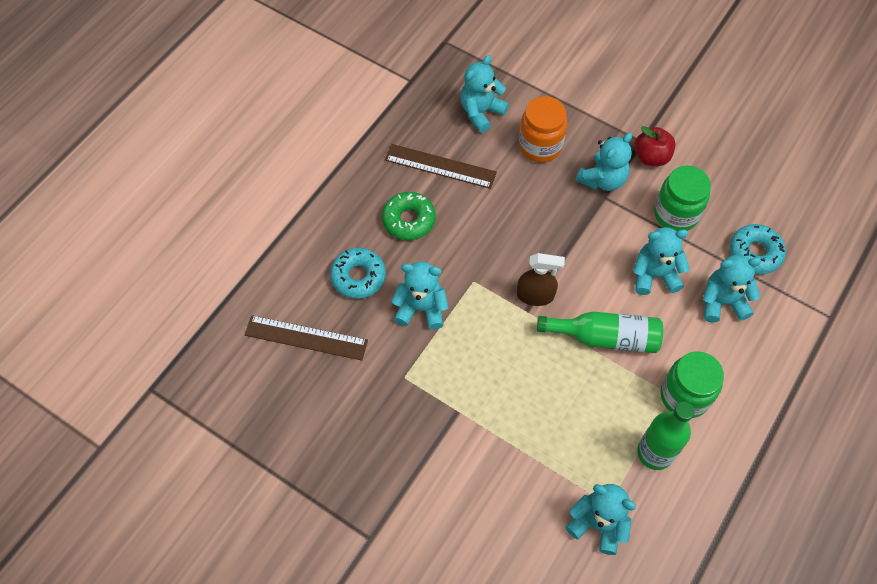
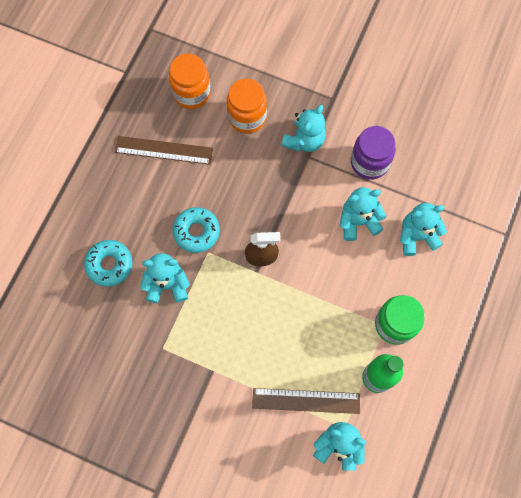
camera: 10 degrees left, 10 degrees up
brown ruler [245,315,368,361] -> brown ruler moved to [252,388,360,414]
green donut [382,192,436,240] -> none
turquoise teddy bear [460,55,509,133] -> orange jar [169,54,211,109]
green bottle [537,311,663,353] -> none
red apple [635,126,676,166] -> none
green jar [654,166,711,231] -> purple jar [351,126,396,180]
turquoise donut [730,224,786,274] -> turquoise donut moved to [173,207,220,253]

